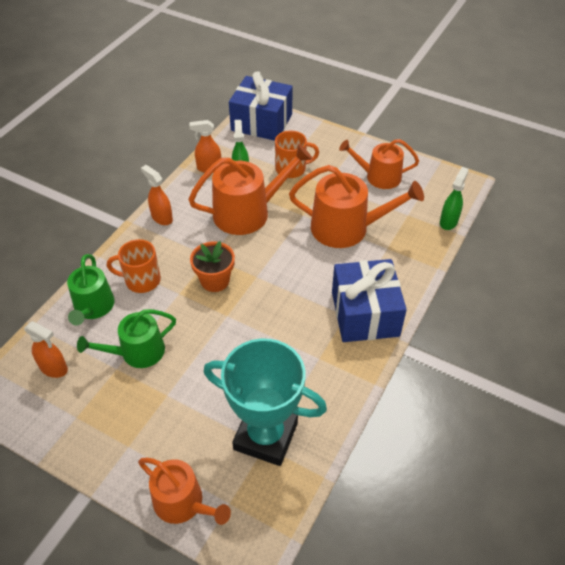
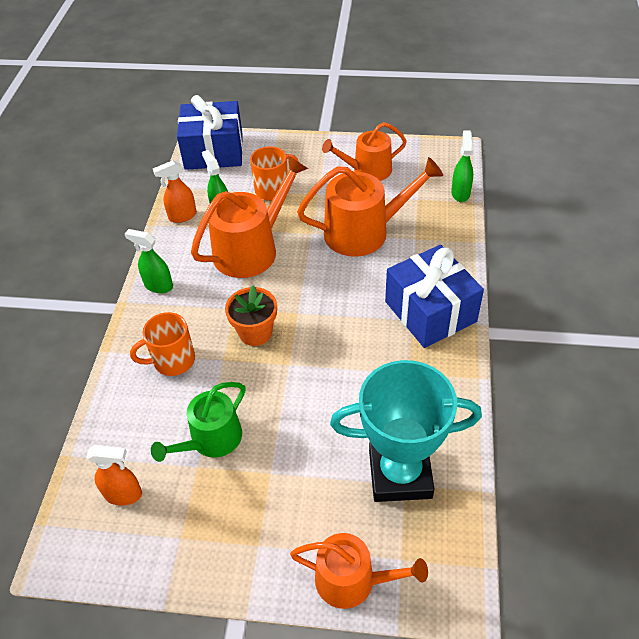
camera: 20 degrees left, 0 degrees up
green watering can [67,254,114,325] -> none
orange spray bottle [141,165,173,225] -> green spray bottle [125,229,173,293]

